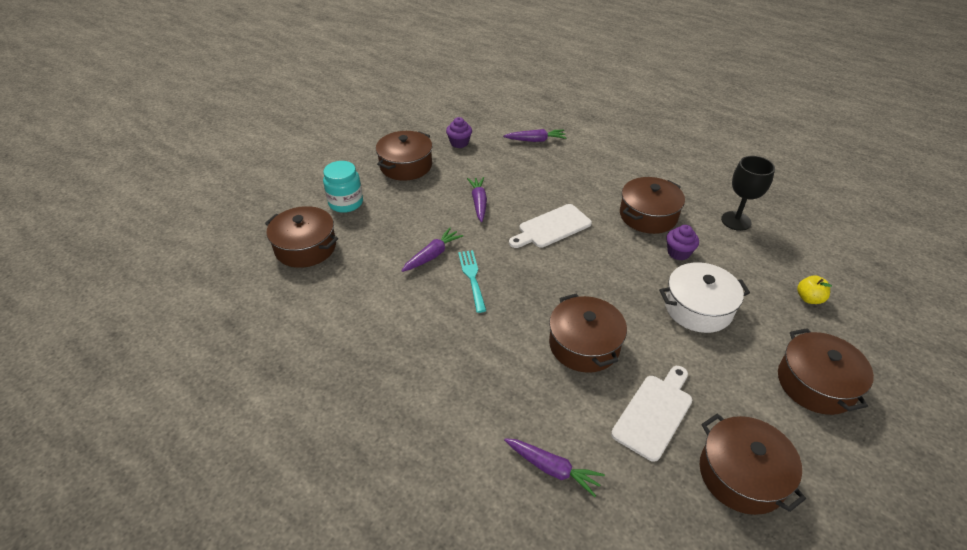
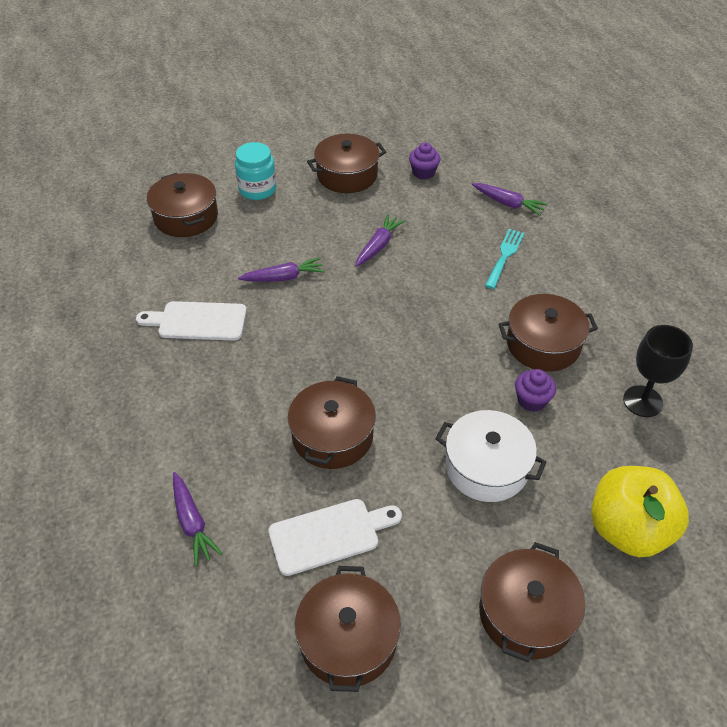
camera: 35 degrees right, 5 degrees up
turquoise fork [458,250,486,313] -> turquoise fork moved to [485,229,524,289]
white cutting board [509,204,592,248] -> white cutting board moved to [136,301,247,341]
yellow apple [797,275,832,304] -> yellow apple [591,466,689,557], size x2.28

